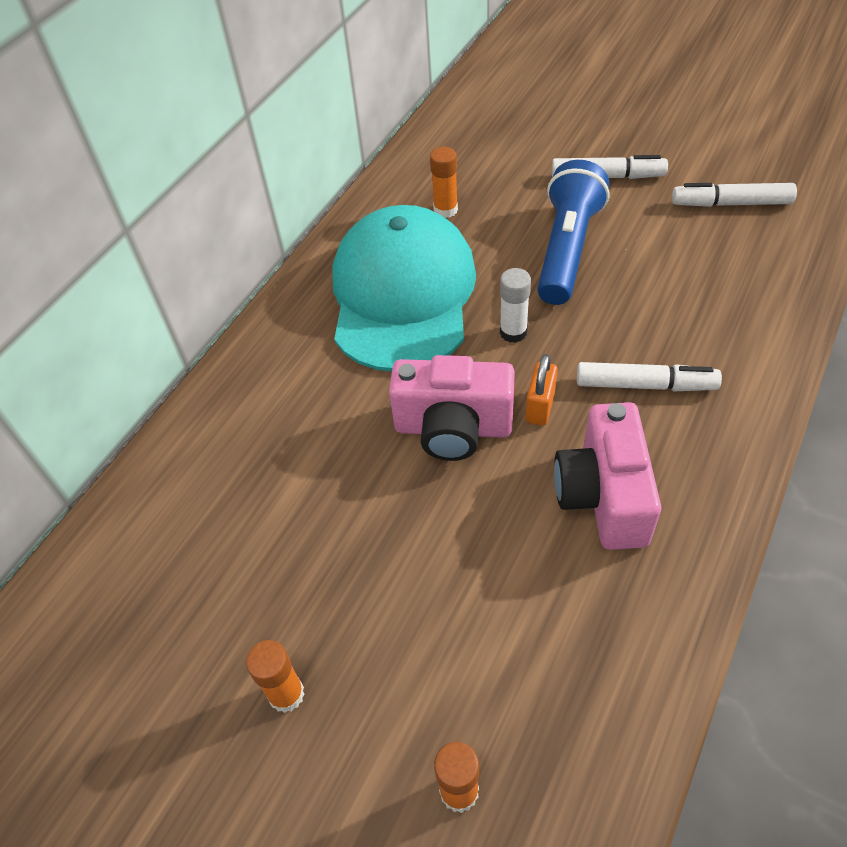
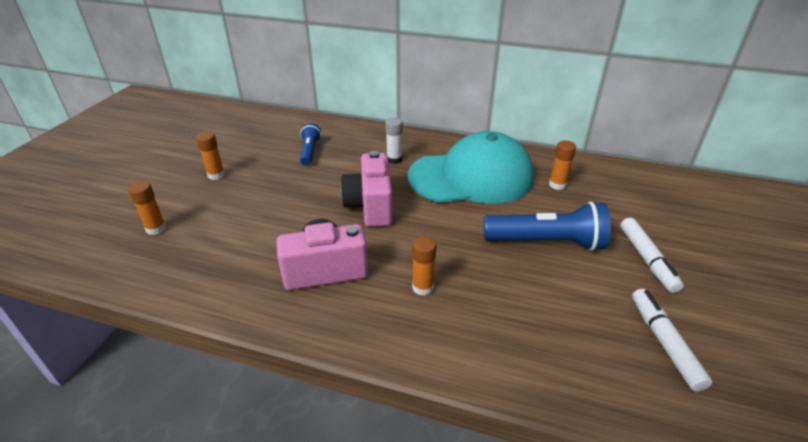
camera: 75 degrees right, 15 degrees down
white glue stick [500,268,531,343] -> white glue stick moved to [385,117,403,164]
orange padlock [525,354,558,426] -> none
white marker [577,362,722,391] -> orange glue stick [412,236,437,296]
none -> blue flashlight [300,123,321,166]

